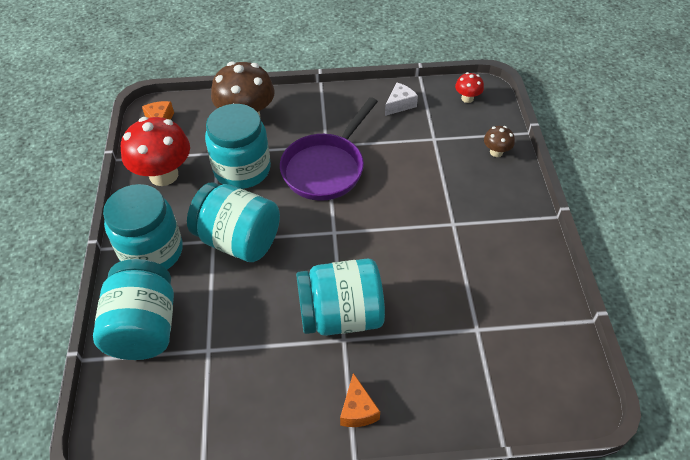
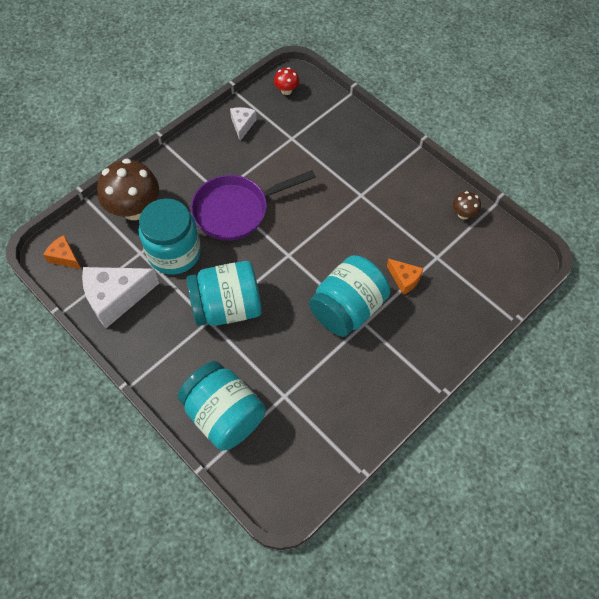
camera: 40 degrees left, 10 degrees up
turquoise jar [103,184,183,269] -> none
red mushroom [121,117,190,186] -> white cheese [82,267,159,328]
purple pan [280,97,378,201] -> purple pan turned 75 degrees clockwise [191,170,316,241]
orange cheese [340,373,380,427] -> orange cheese moved to [387,259,424,295]
brown mushroom [484,126,515,157] -> brown mushroom moved to [453,191,481,220]

